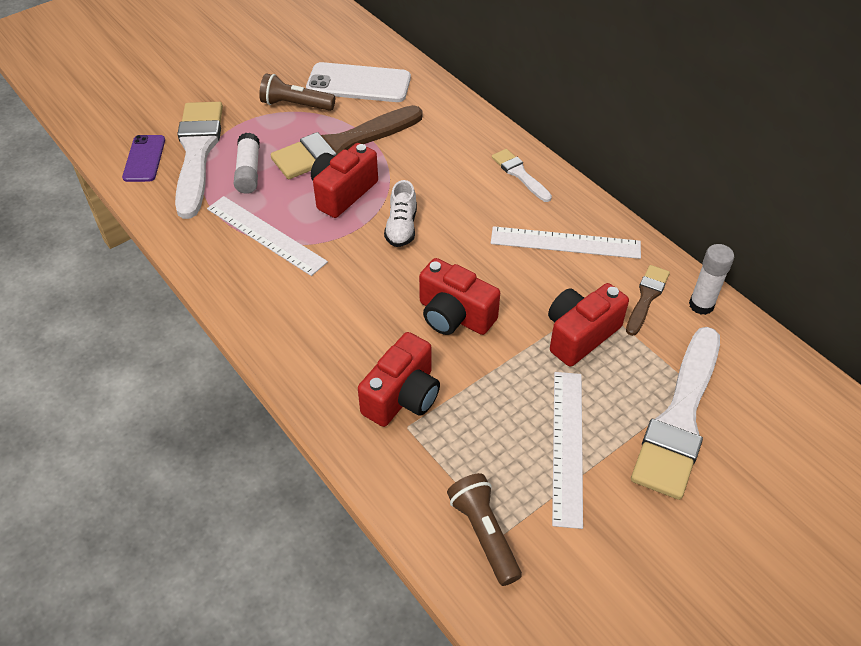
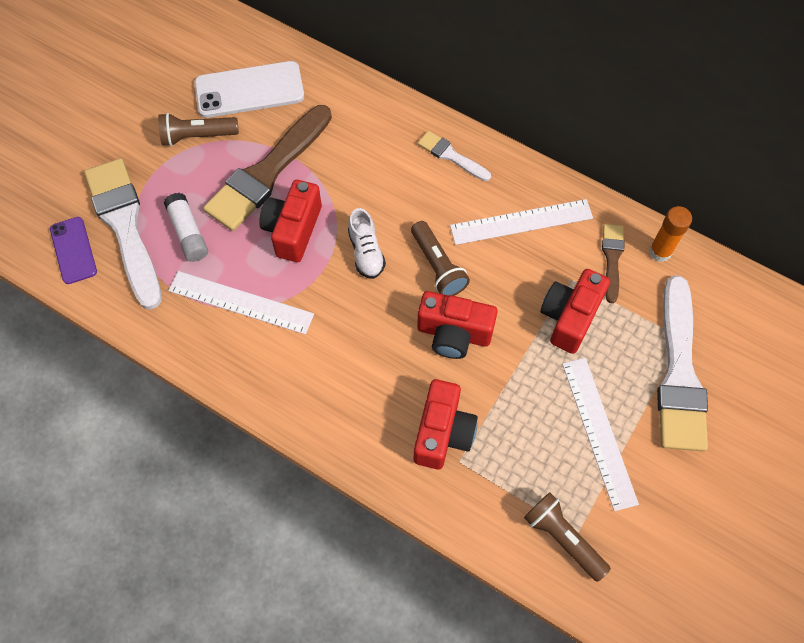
camera: 20 degrees left, 15 degrees up
white glue stick [689,244,734,315] -> orange glue stick [649,206,692,262]
none -> brown flashlight [411,221,470,296]

